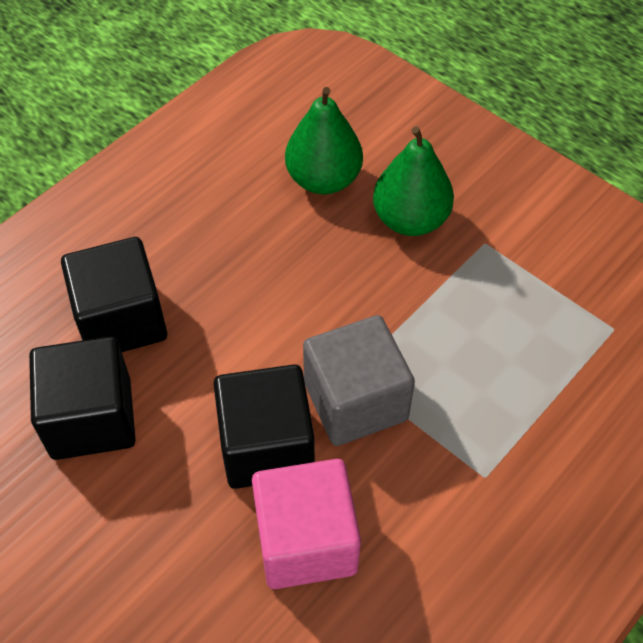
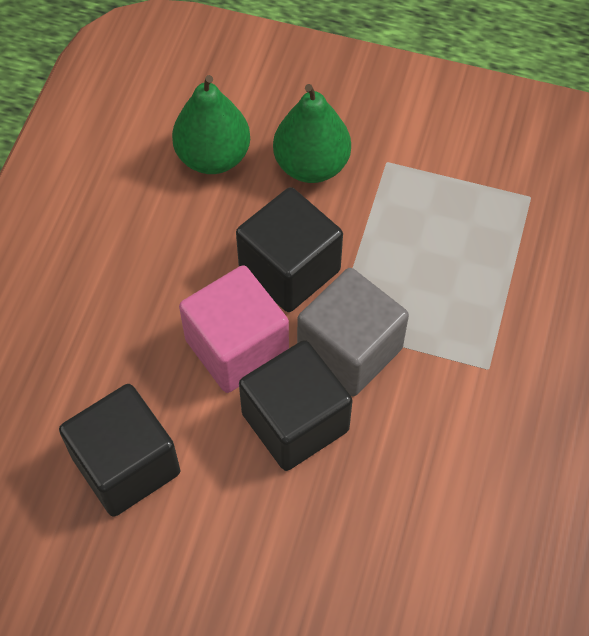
camera: 25 degrees left, 5 degrees up
black cube [61,237,167,352] -> black cube moved to [236,187,343,312]
pink cube [252,459,361,589] -> pink cube moved to [179,265,289,393]

